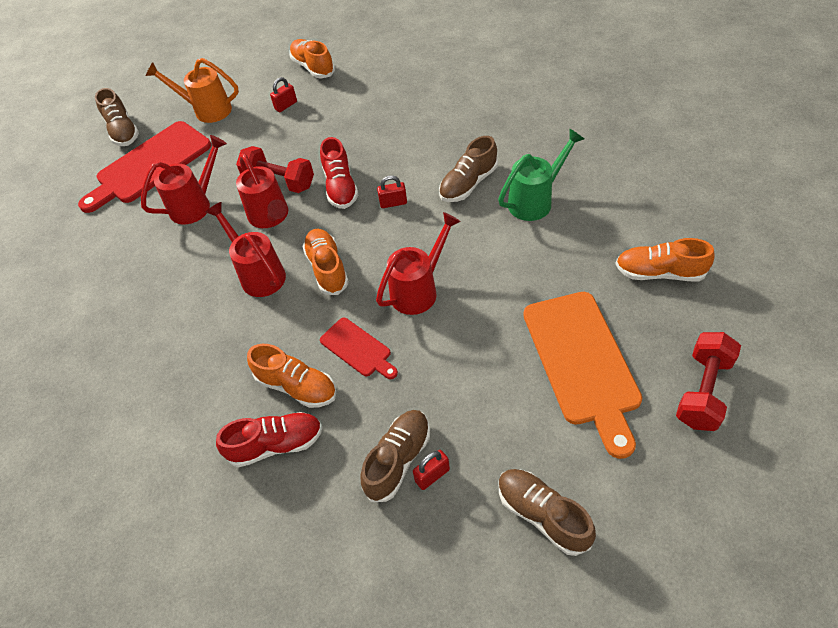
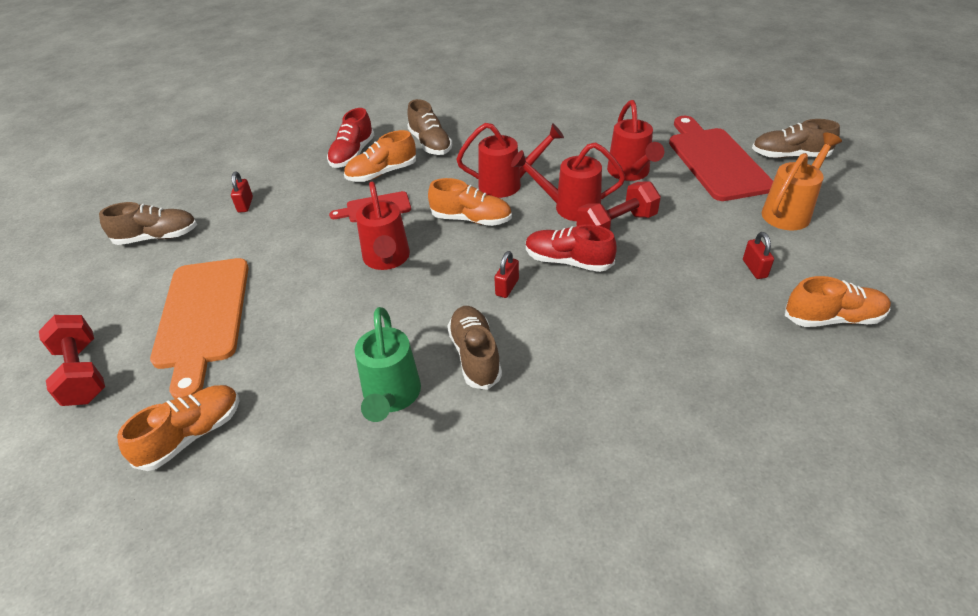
camera: 120 degrees right, 10 degrees down
brown shoe [360,410,430,502] -> brown shoe moved to [407,99,452,155]
orange cutting board [523,292,642,459] -> orange cutting board turned 120 degrees counterclockwise [150,258,249,399]

